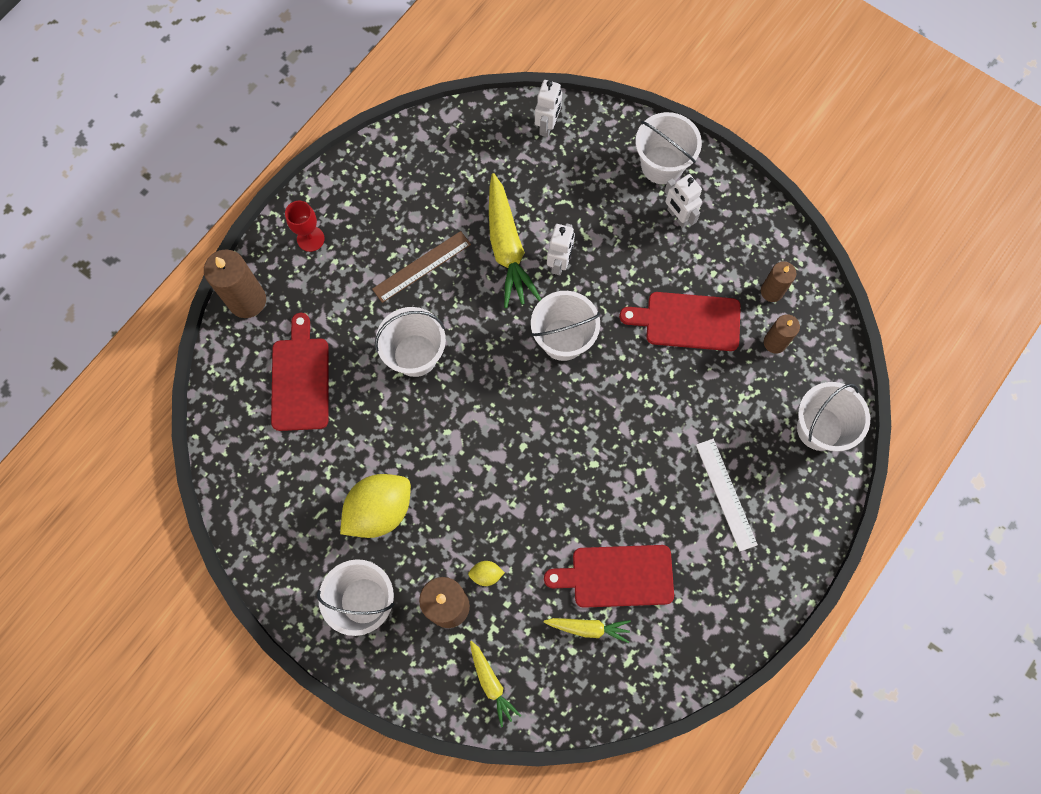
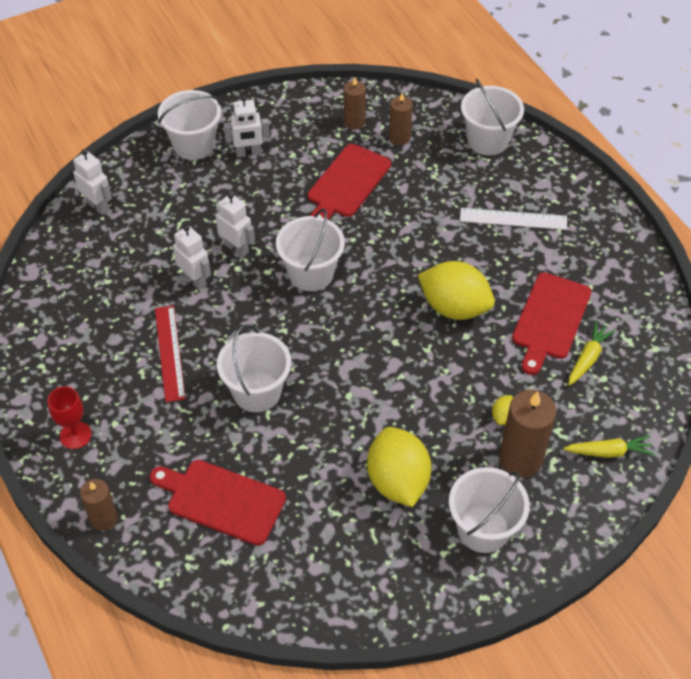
camera: 65 degrees left, 20 degrees down
brown candle [204,249,266,318] -> brown candle [80,479,118,531], size x0.60
brown ruler [372,231,471,303] -> red ruler [155,306,186,402]
yellow carrot [489,173,541,308] -> white robot [173,225,211,290]
none -> yellow lemon [418,261,495,320]

